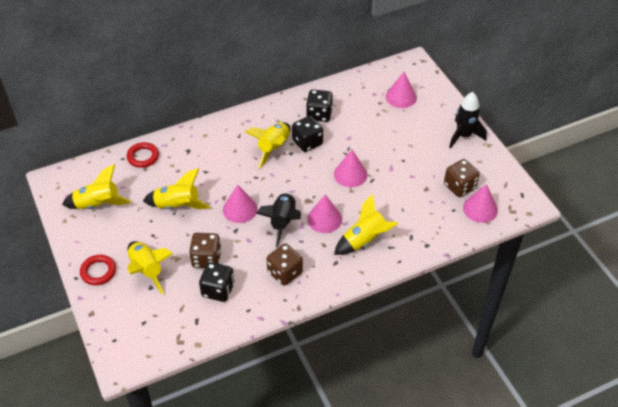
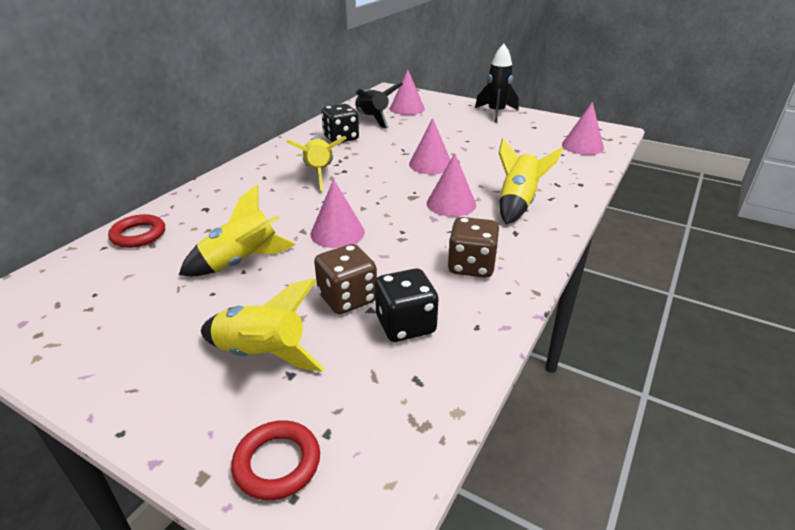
camera: 35 degrees left, 15 degrees down
yellow rocket [62,164,131,209] -> none
red ring [80,255,116,285] -> red ring moved to [231,420,320,500]
black rocket [256,192,301,248] -> black rocket moved to [355,82,403,128]
black dice [292,116,323,152] -> none
brown dice [444,159,480,197] -> none

